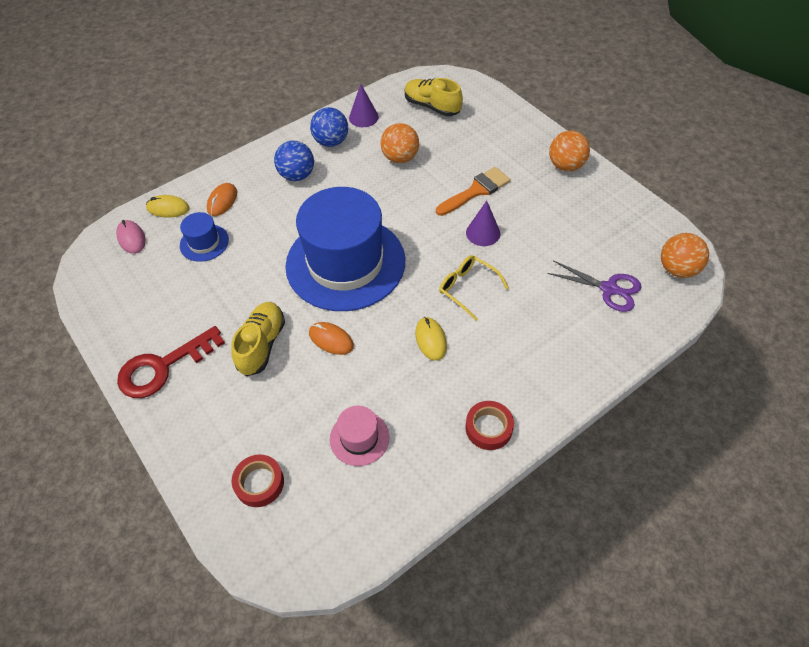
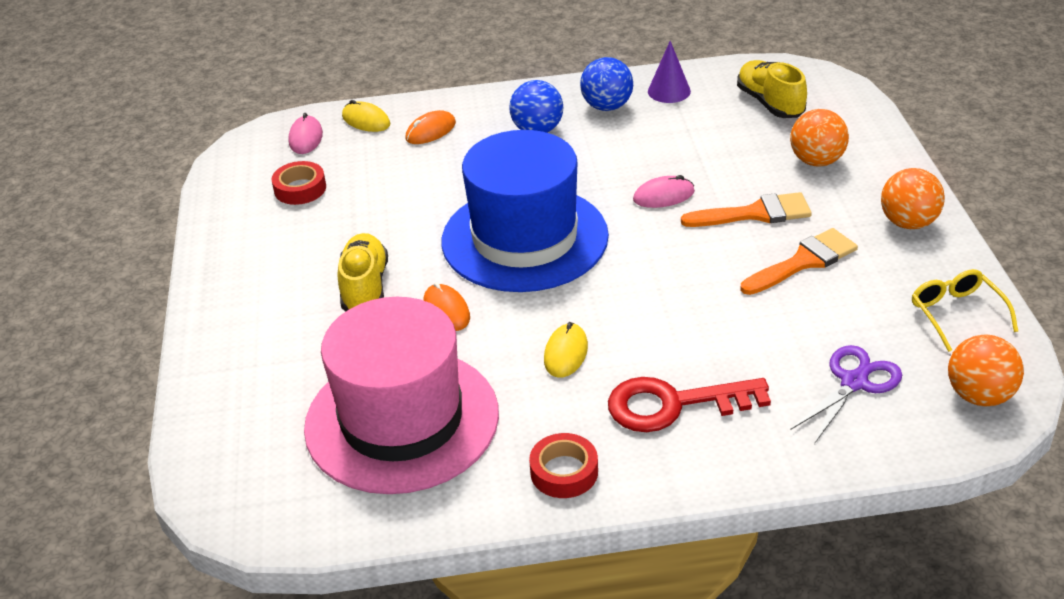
camera: 30 degrees right, 15 degrees down
red key [117,326,225,398] -> red key moved to [608,377,771,432]
blue hat [180,212,229,262] -> none
yellow shoe [231,302,285,376] -> yellow shoe turned 45 degrees counterclockwise [338,233,388,312]
red tape [232,454,284,507] -> red tape moved to [272,161,326,205]
pink hat [330,406,389,466] -> pink hat [304,297,499,494], size x2.39
orange ball [380,123,419,163] -> orange ball moved to [790,109,849,167]
yellow glasses [439,255,509,321] -> yellow glasses moved to [912,269,1018,352]
purple cone [466,201,500,246] -> none
purple scissors [547,260,641,312] -> purple scissors turned 105 degrees counterclockwise [790,345,902,444]
none -> pink mouse [633,175,695,208]
none -> orange brush [741,228,858,295]

